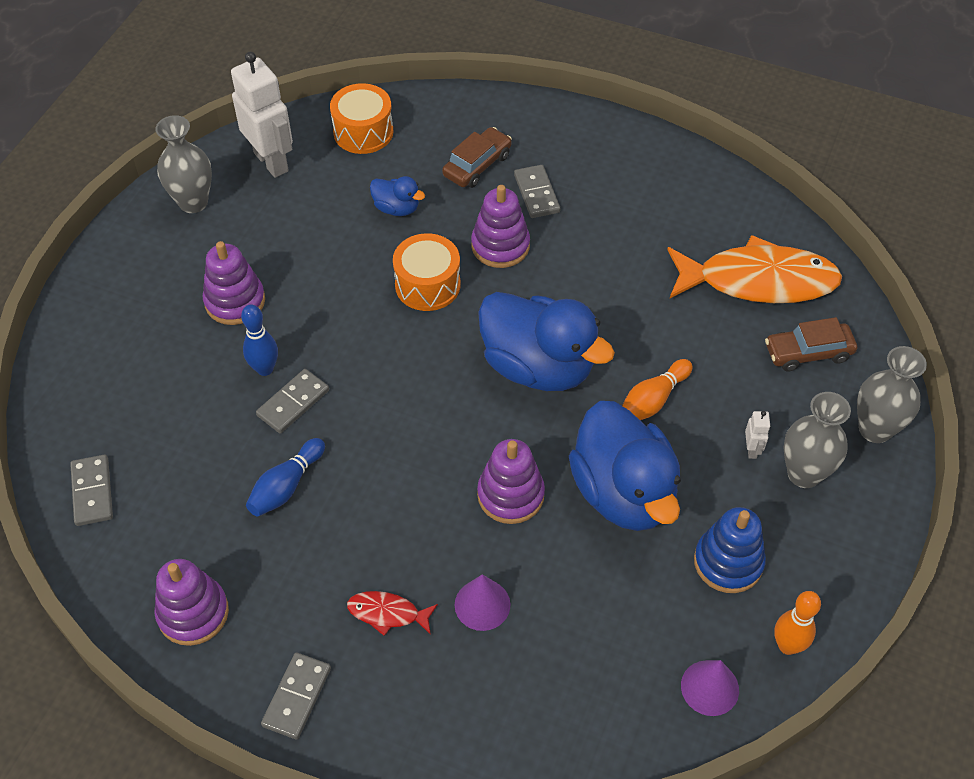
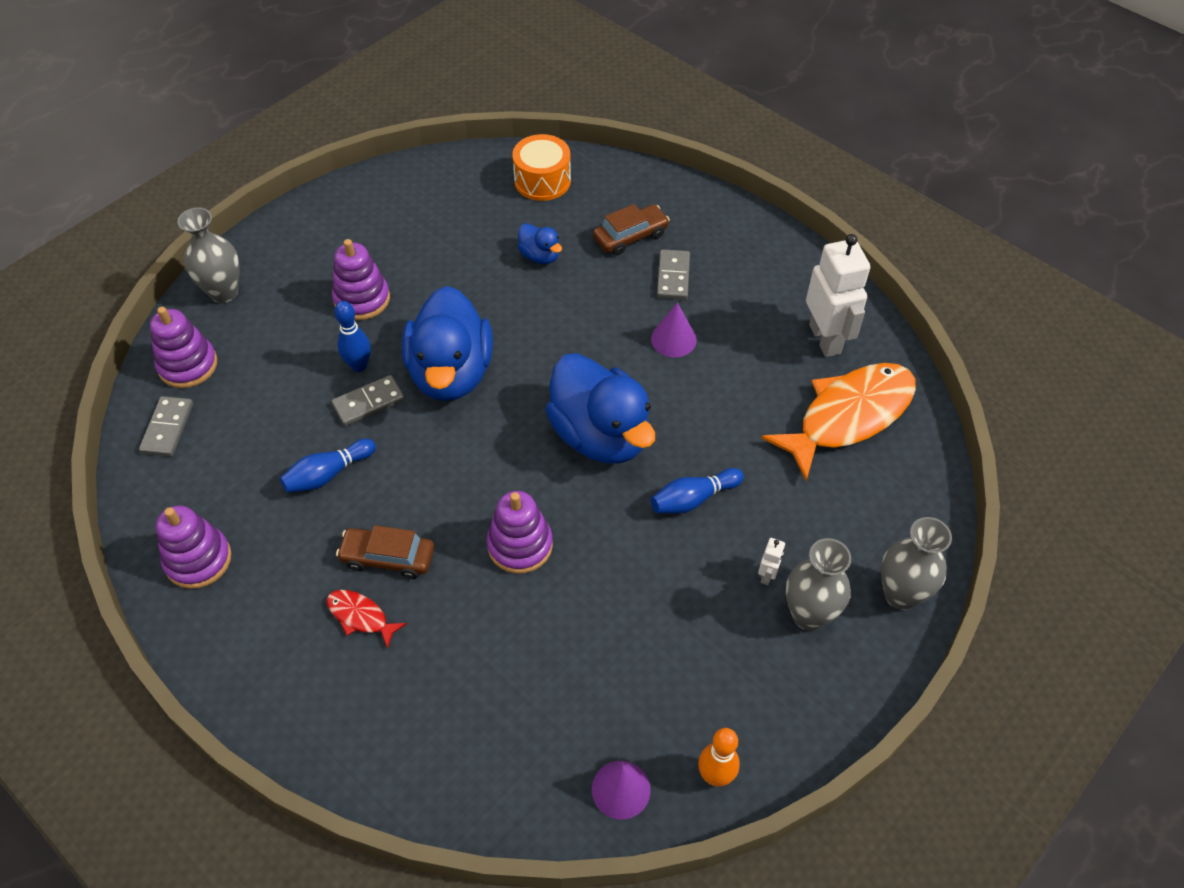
camera: 20 degrees right, 0 degrees up
grey vase [155,115,212,213] -> grey vase moved to [177,207,239,303]
white robot [231,52,293,178] -> white robot moved to [806,234,870,357]
grey domino [261,652,331,740] -> none
orange drum [393,233,461,311] -> none
purple cone [455,574,510,631] -> purple cone moved to [651,302,697,357]
purple stacking toy [471,185,530,268] -> purple stacking toy moved to [150,307,217,388]
blue duck [569,401,681,531] -> blue duck moved to [402,286,493,401]
orange bowling pin [622,359,692,420] -> blue bowling pin [651,468,744,514]
orange fish [667,235,842,303] -> orange fish turned 60 degrees counterclockwise [761,363,916,481]
blue stacking toy [694,507,766,593] -> none
brown car [765,317,857,371] -> brown car moved to [336,525,434,579]

